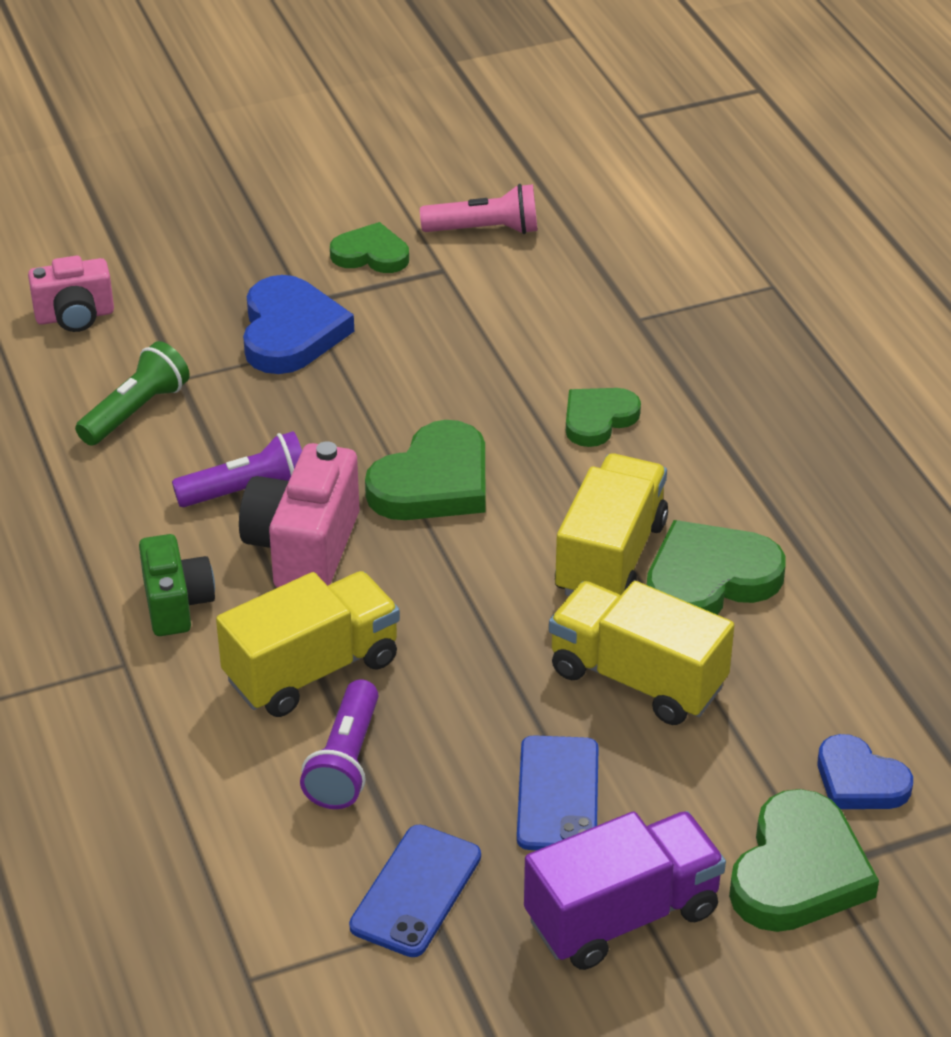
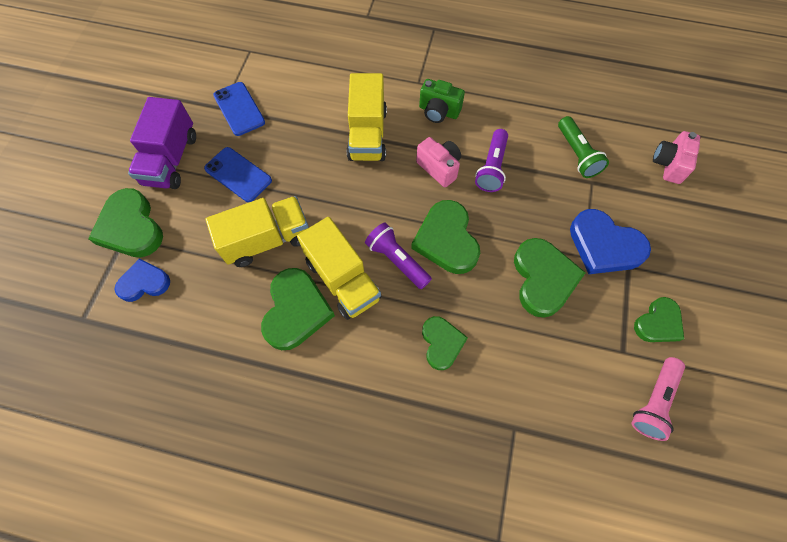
camera: 125 degrees right, 25 degrees up
pink camera [239,441,360,588] -> pink camera [416,137,461,187], size x0.65
purple flashlight [300,679,379,809] -> purple flashlight moved to [365,222,432,289]
none -> green heart [514,238,586,318]

